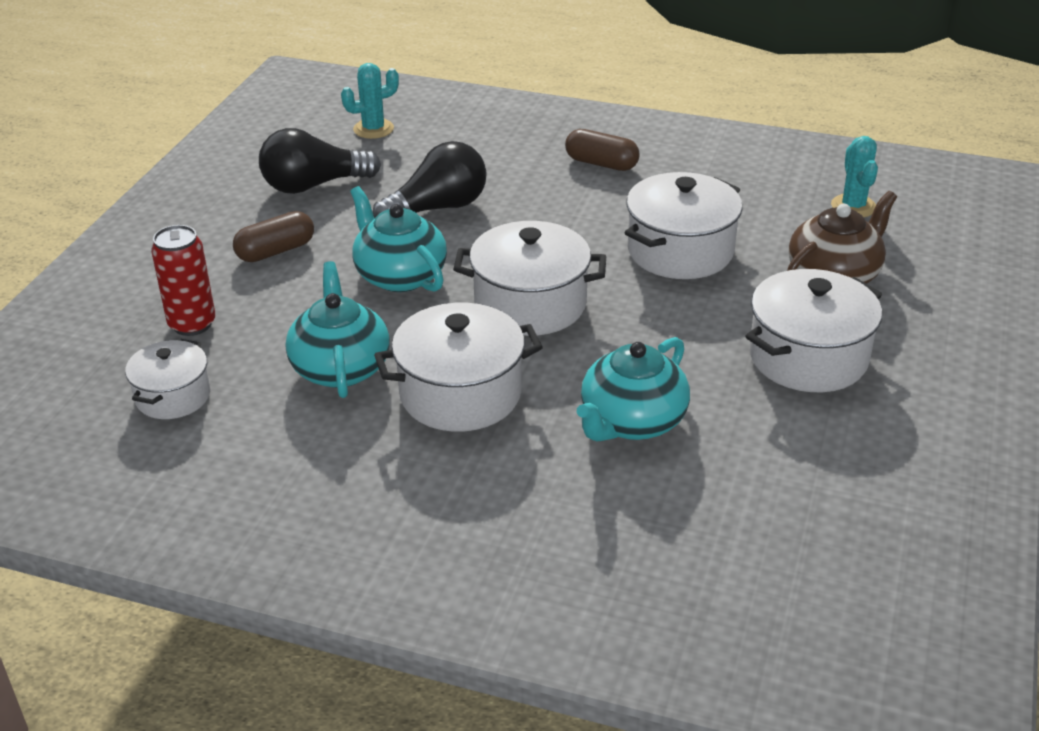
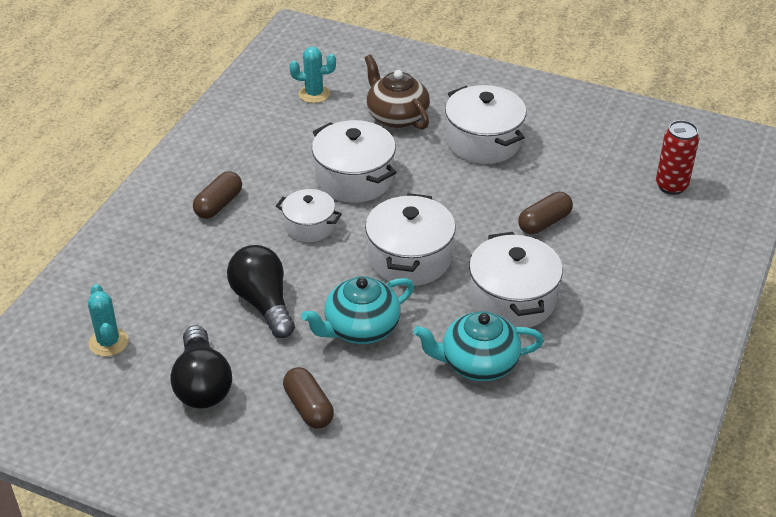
camera: 85 degrees left, 5 degrees up
white pot [125,339,210,419] -> white pot moved to [276,189,342,242]
red can [151,225,216,336] -> red can moved to [656,120,699,195]
turquoise teapot [577,337,690,441] -> brown capsule [518,192,573,234]

